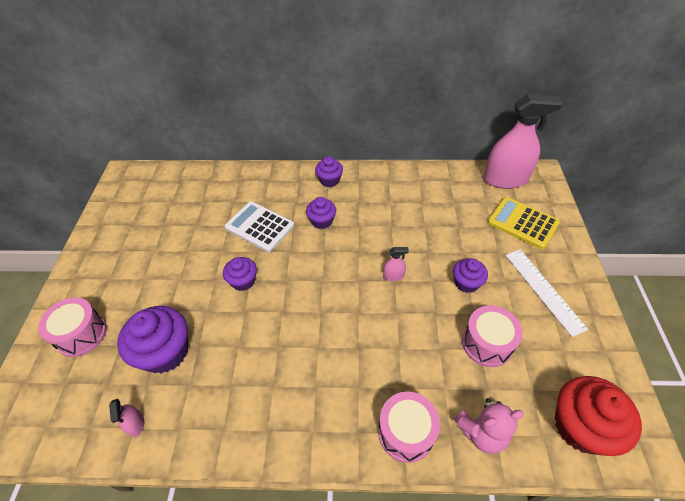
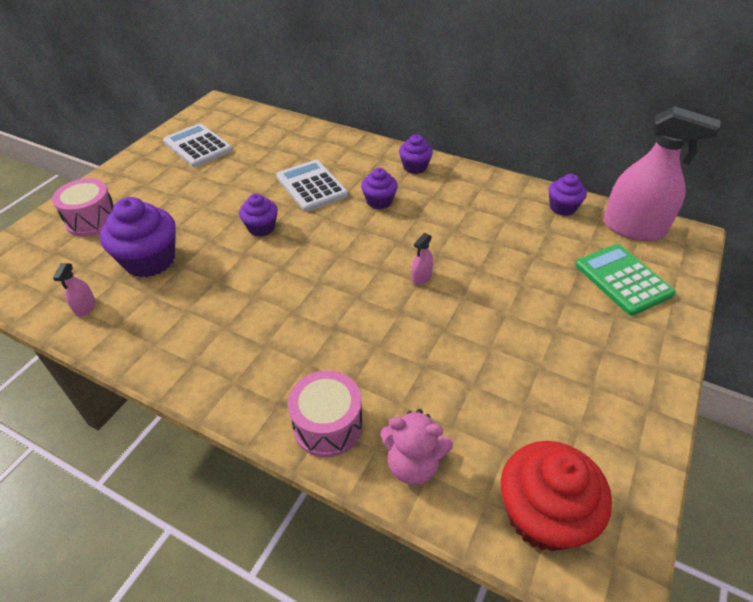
camera: 25 degrees right, 5 degrees down
pink spray bottle [383,247,409,281] -> pink spray bottle turned 105 degrees clockwise [411,233,433,285]
purple cupcake [453,258,488,293] -> purple cupcake moved to [549,174,587,216]
pink drum [462,305,523,367] -> none
yellow calculator [487,197,560,249] -> green calculator [575,244,676,316]
white ruler [505,249,588,337] -> none
none -> white calculator [163,123,232,167]

